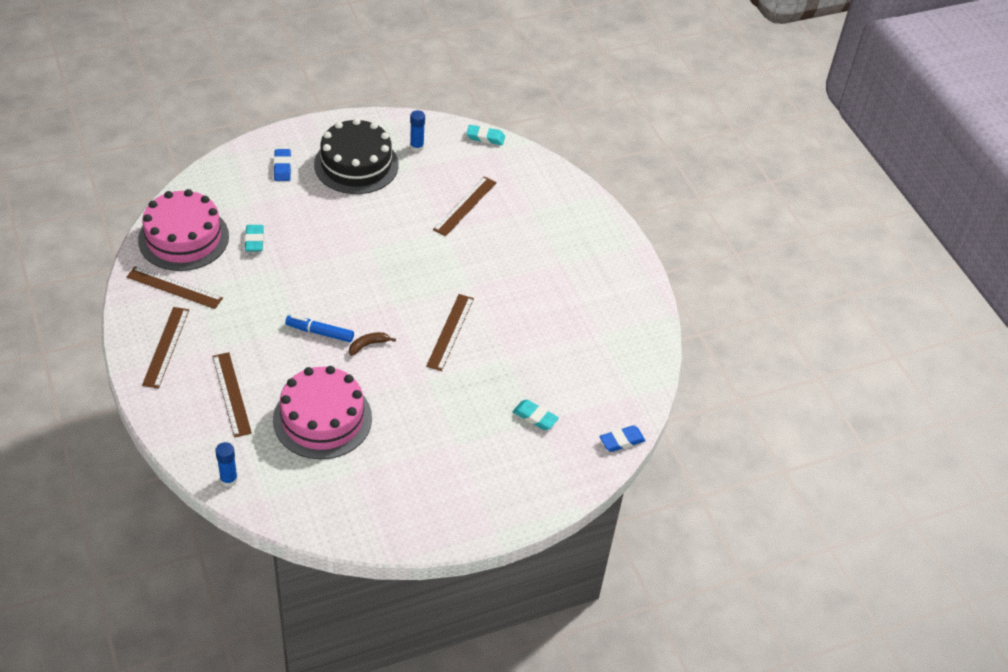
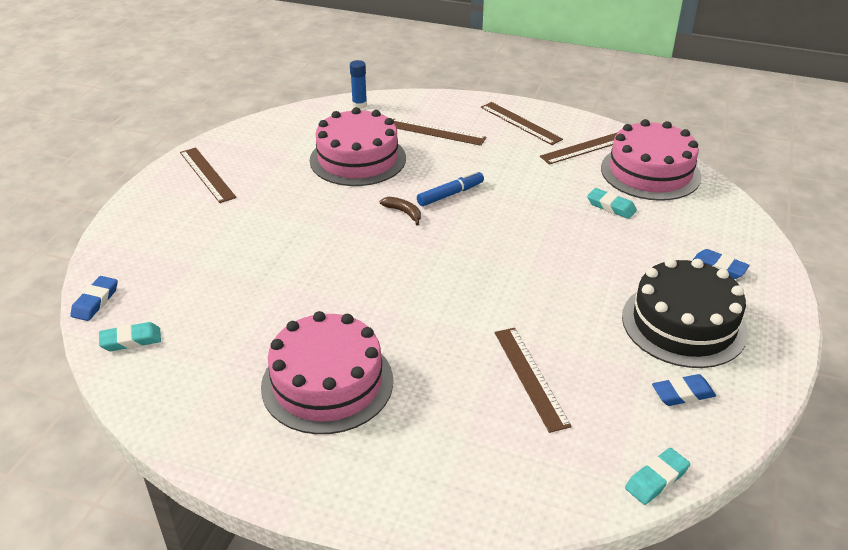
camera: 135 degrees right, 10 degrees down
brown banana [349,332,396,356] -> brown banana turned 60 degrees counterclockwise [380,197,421,225]
blue glue stick [410,110,425,152] -> blue eraser [652,374,716,406]
brown ruler [426,294,474,371] -> brown ruler moved to [180,147,237,203]
turquoise eraser [513,400,559,430] -> turquoise eraser moved to [99,322,161,351]
none -> pink cake [261,311,393,434]

